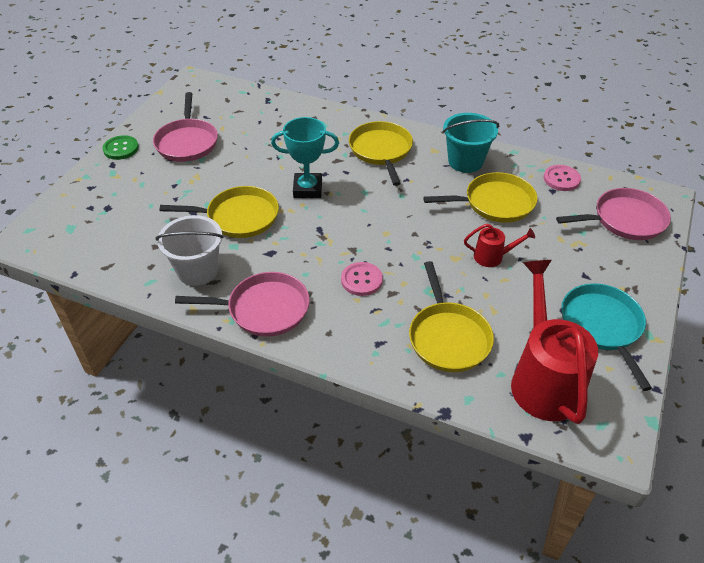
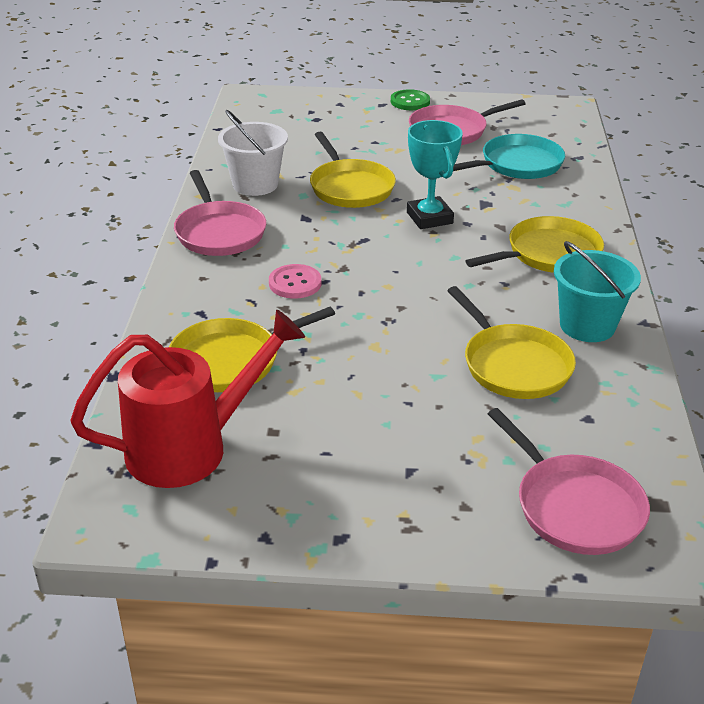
camera: 70 degrees right, 10 degrees down
red watering can [464,224,535,267] -> none
pink button [544,165,581,191] -> none
turquoise pan [561,283,652,391] -> turquoise pan moved to [453,134,565,179]

